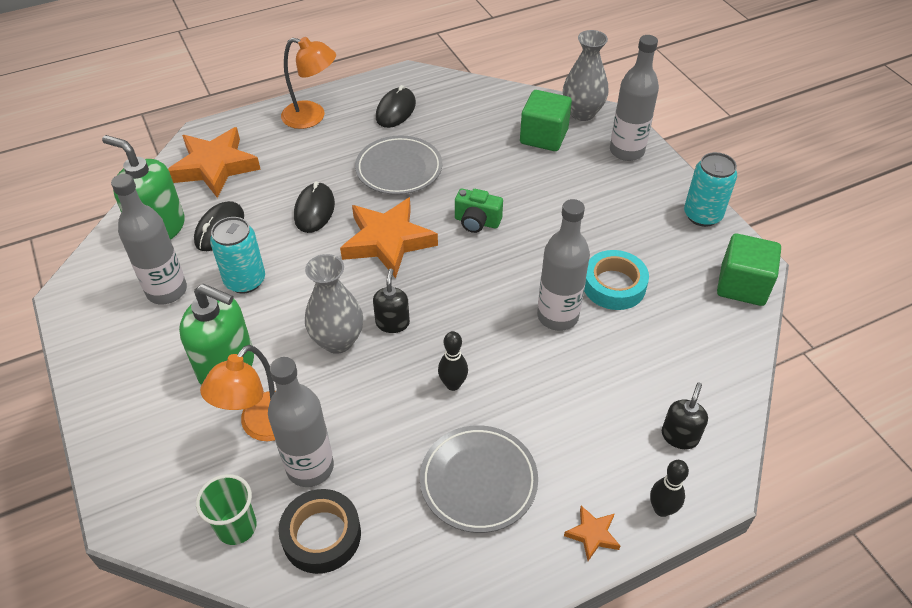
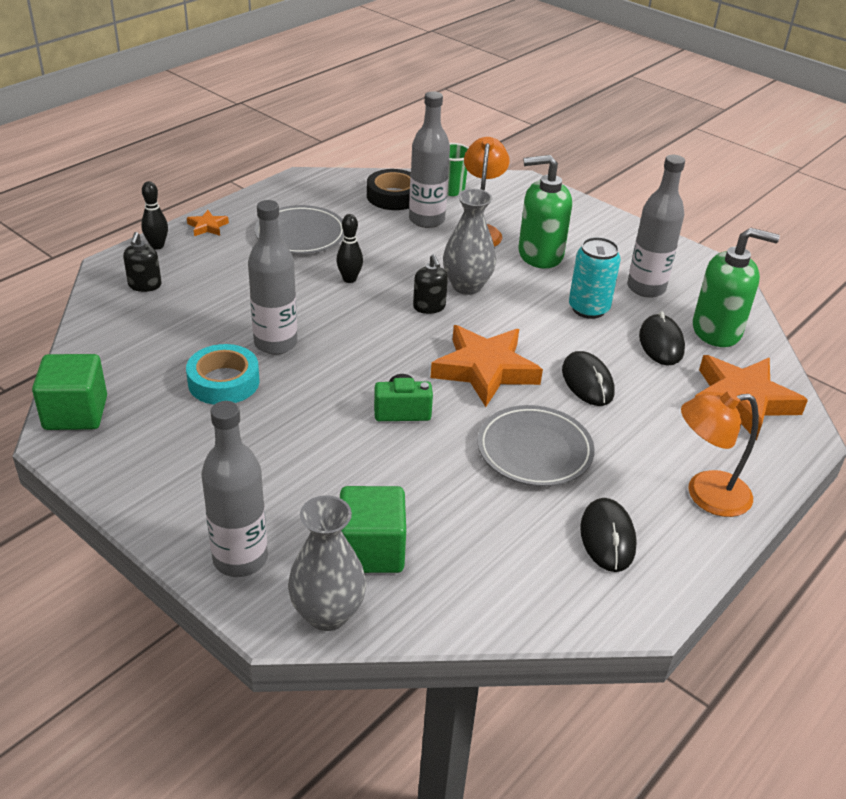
camera: 155 degrees right, 10 degrees down
turquoise can [684,152,737,227] -> none

